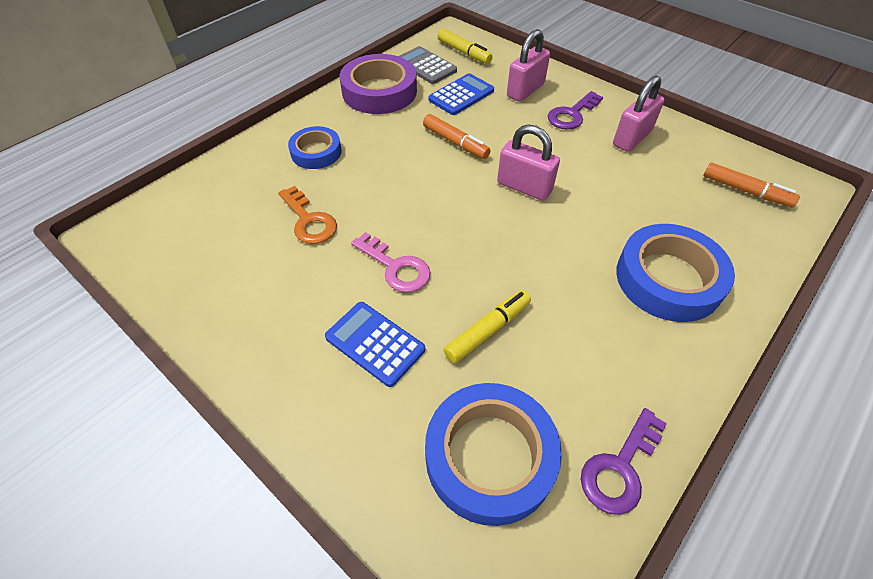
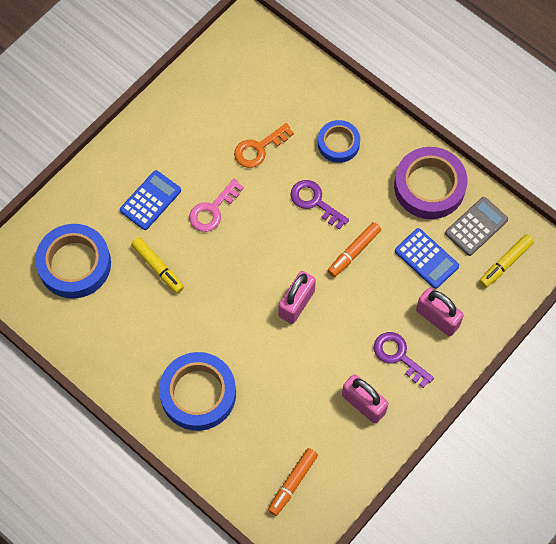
camera: 90 degrees right, 15 degrees up
purple key [581,408,667,515] -> purple key moved to [290,180,349,230]

